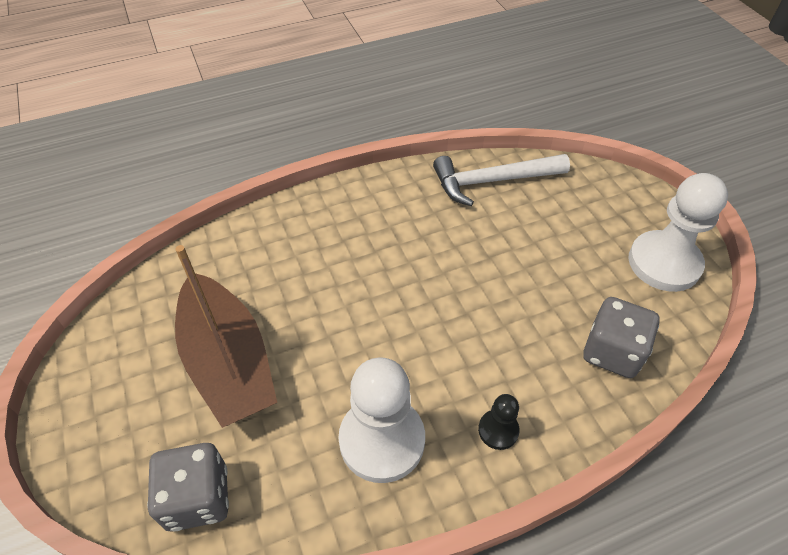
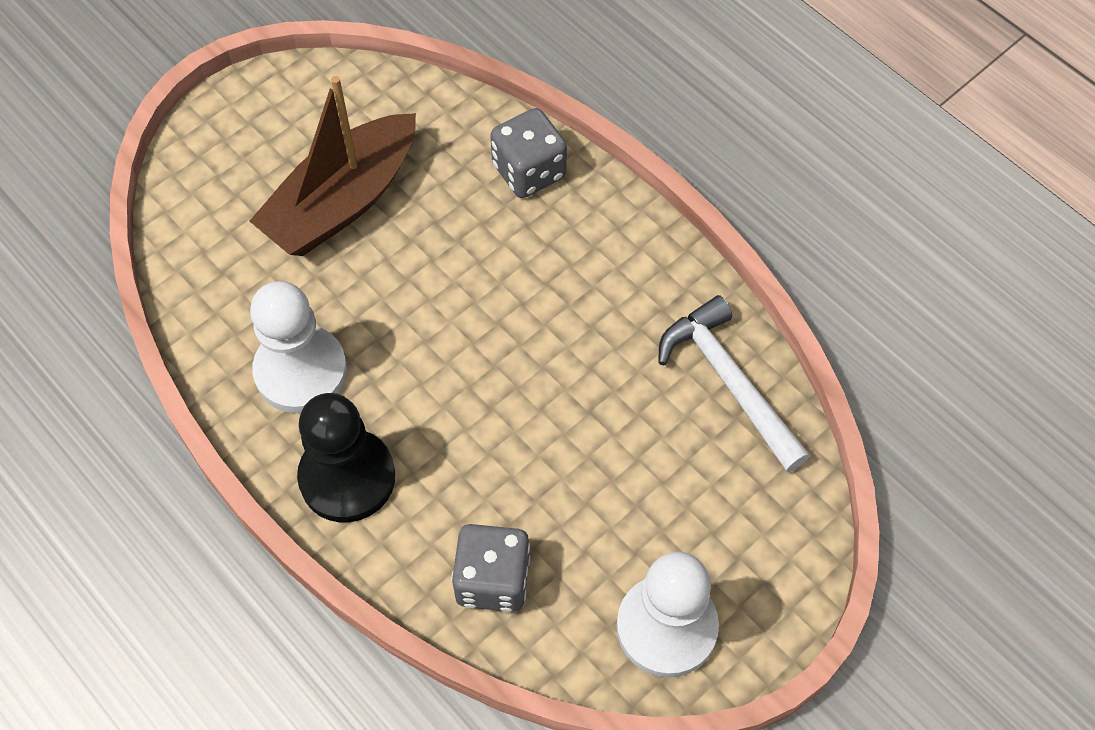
camera: 70 degrees right, 10 degrees up
grey dice [147,443,229,532] -> grey dice moved to [490,108,567,198]
black pawn [478,394,520,450] -> black pawn [297,393,395,522], size x2.11

